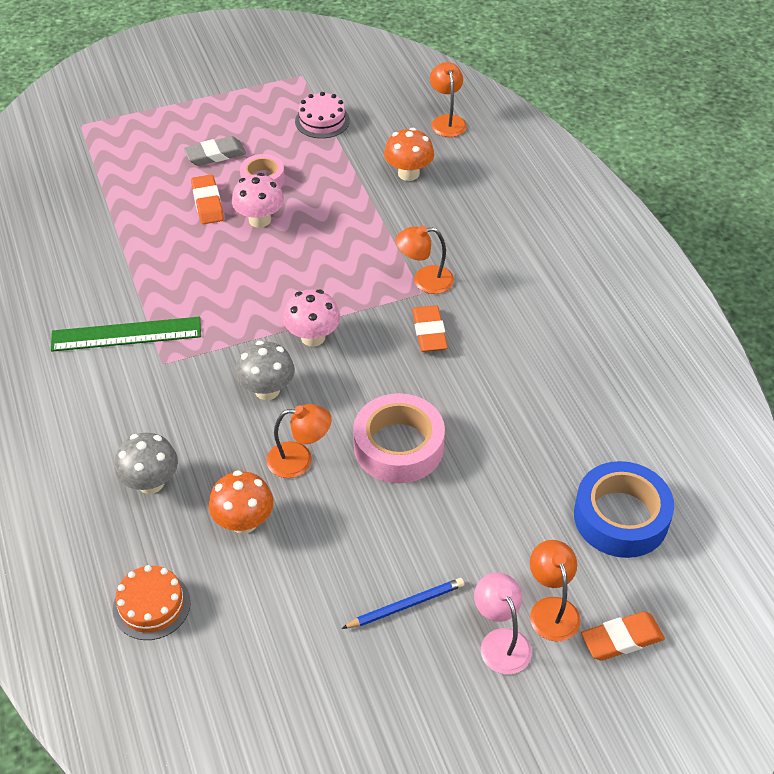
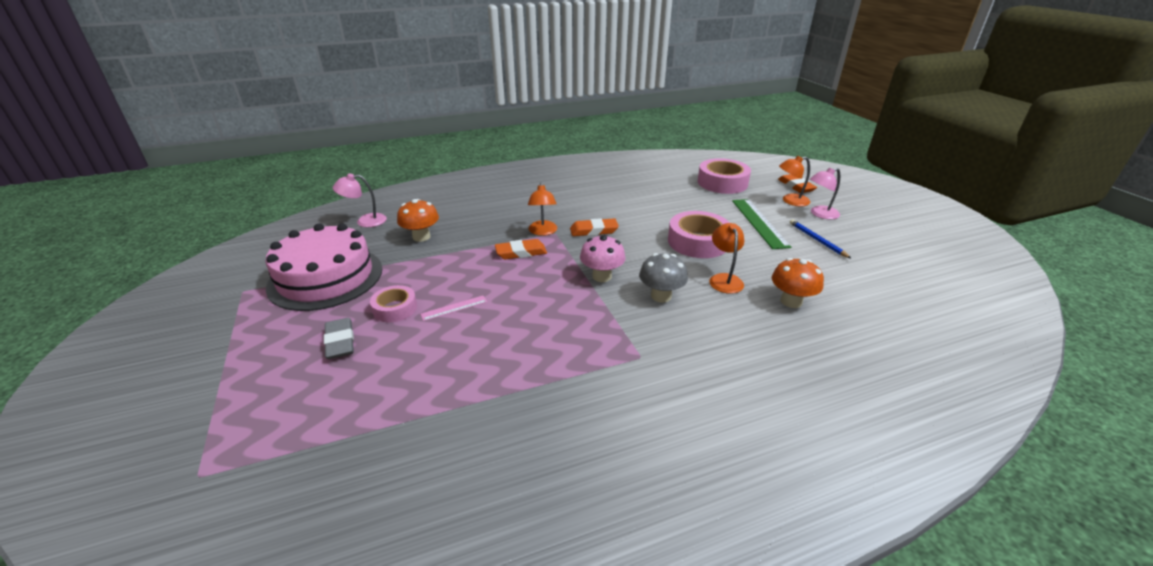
camera: 90 degrees left, 15 degrees down
green ruler [51,317,201,352] -> green ruler moved to [732,199,791,249]
orange cake [113,565,191,640] -> none
grey mushroom [115,433,178,494] -> none
orange eraser [191,175,224,224] -> orange eraser moved to [495,239,547,259]
pink mushroom [232,173,284,228] -> pink ruler [420,296,487,321]
pink cake [295,92,350,138] -> pink cake [265,224,382,311], size x2.09
orange lamp [430,62,467,137] -> pink lamp [333,173,387,227]
blue tape [574,461,674,558] -> pink tape [698,158,751,194]

